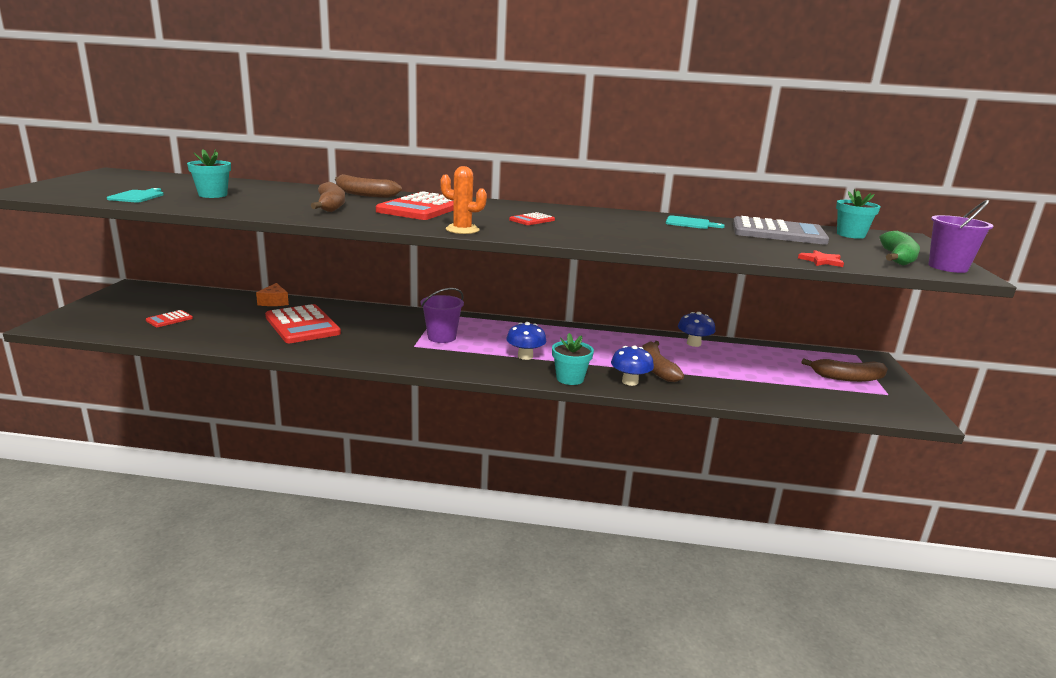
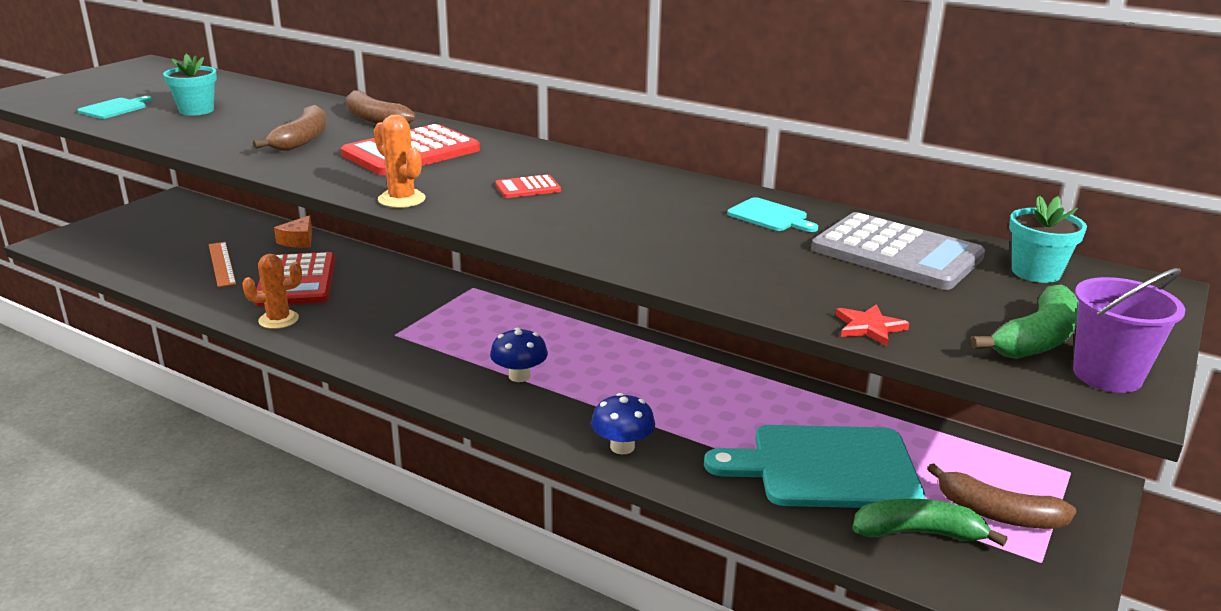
camera: 25 degrees right, 5 degrees up
red calculator [146,310,193,327] -> none
purple bucket [421,288,464,343] -> none
turquoise flower pot [552,333,594,385] -> none
brown banana [642,341,684,382] -> none
blue mushroom [678,312,715,347] -> none
none -> orange ruler [209,242,236,287]
none -> orange cactus [242,254,302,329]
none -> turquoise cutting board [704,425,925,508]
none -> green banana [853,499,1007,546]

